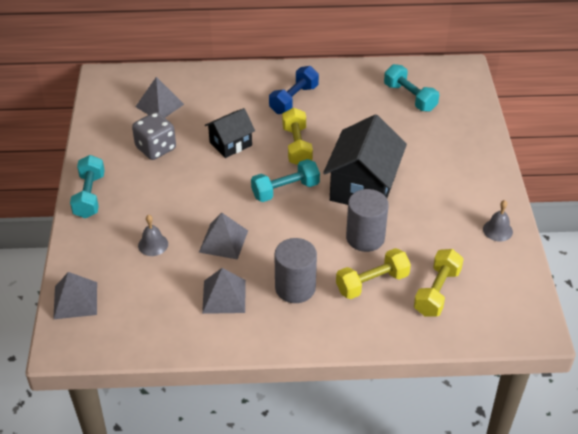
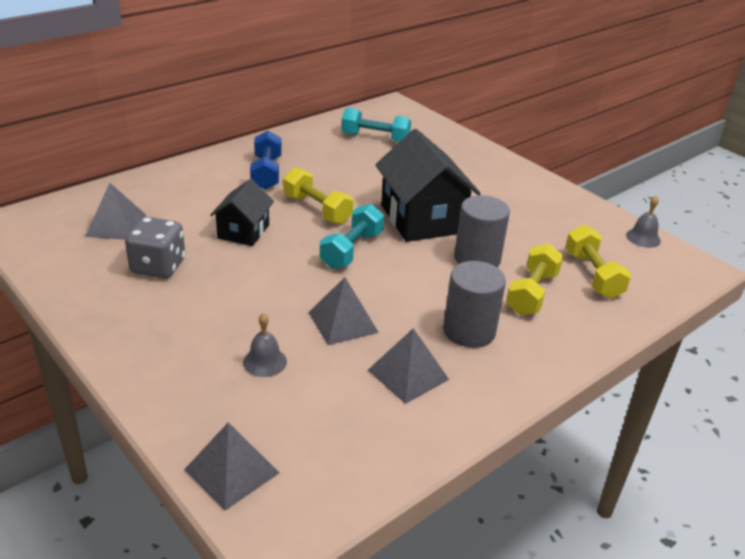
camera: 40 degrees left, 10 degrees down
turquoise dumbbell [70,155,105,218] -> none
grey bell [483,200,513,241] -> grey bell moved to [626,196,661,248]

